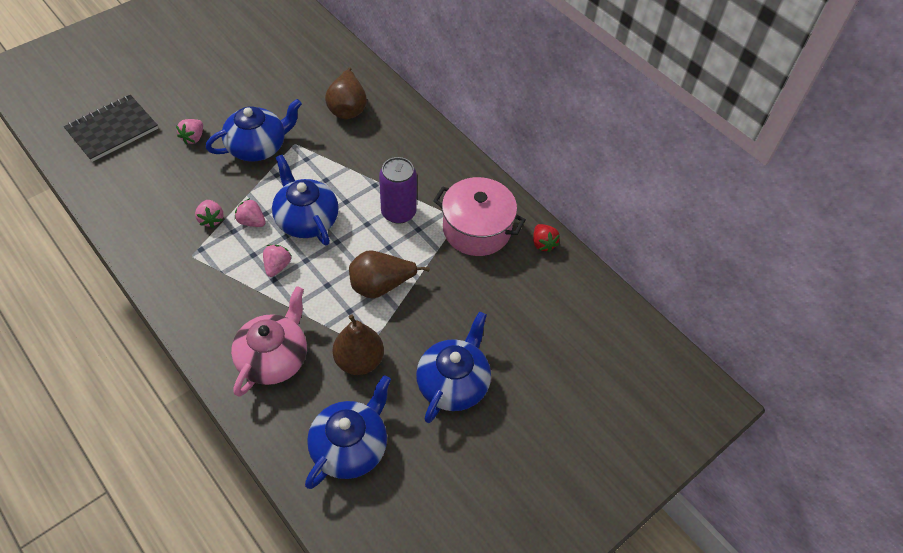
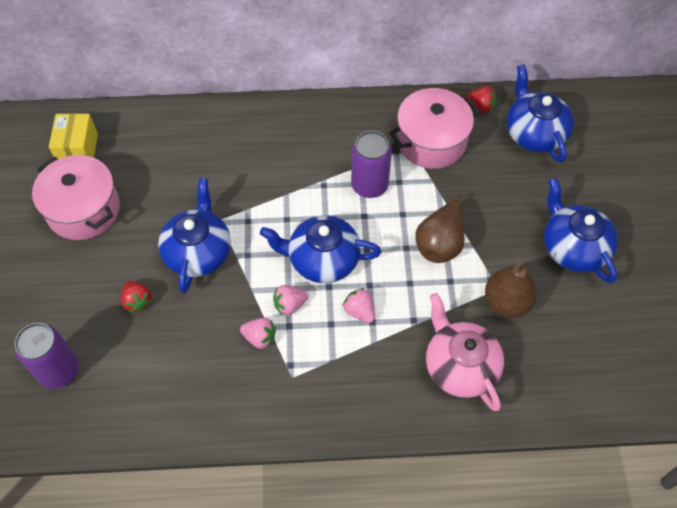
camera: 50 degrees left, 5 degrees up
black notebook [64,95,158,162] -> purple can [15,323,79,389]
pink strawberry [176,119,203,144] -> red strawberry [121,281,152,313]
blue teapot [305,375,391,489] -> blue teapot moved to [506,64,574,163]
brown pear [325,67,367,119] -> none
none -> pink pot [32,155,120,240]
none -> yellow box [49,113,98,159]

